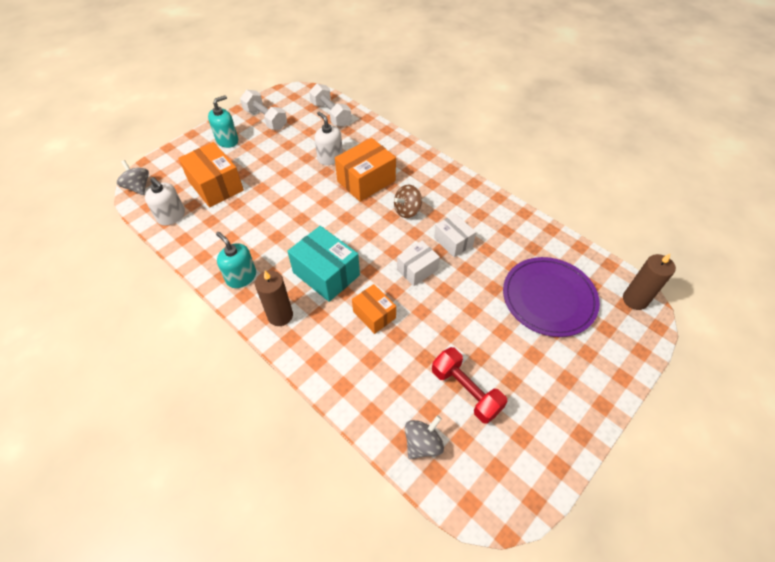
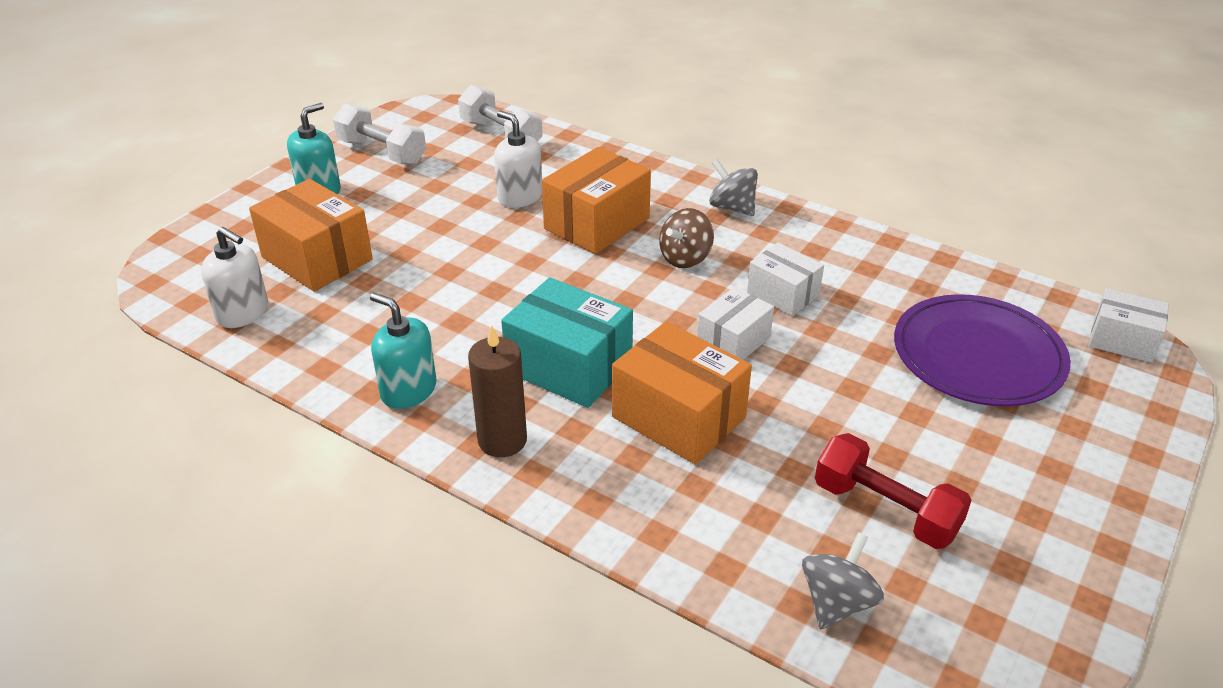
camera: 10 degrees left, 15 degrees down
grey spinning top [117,160,149,195] -> grey spinning top moved to [709,159,758,216]
orange box [352,284,396,334] -> orange box [612,321,752,465], size x1.63
brown candle [623,254,676,310] -> white box [1089,288,1169,363]

